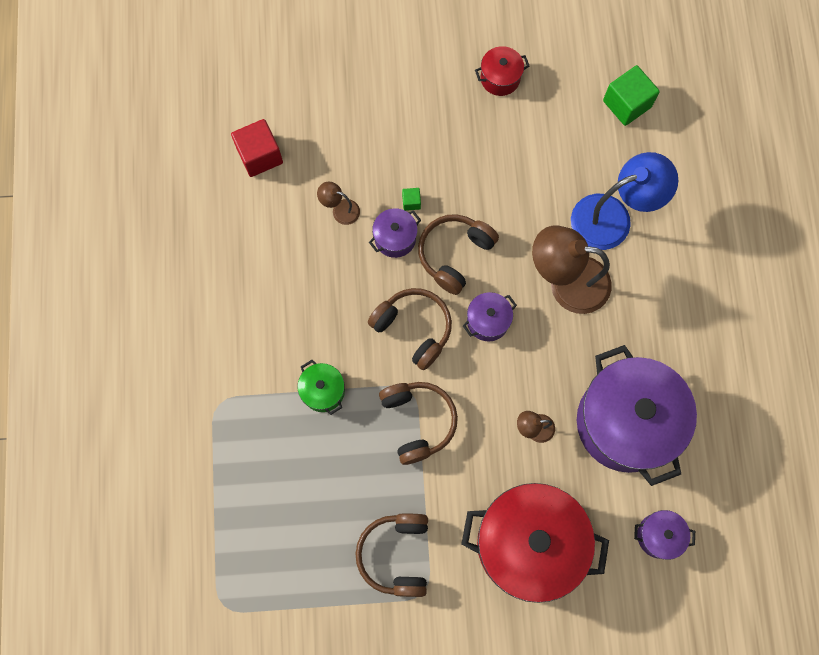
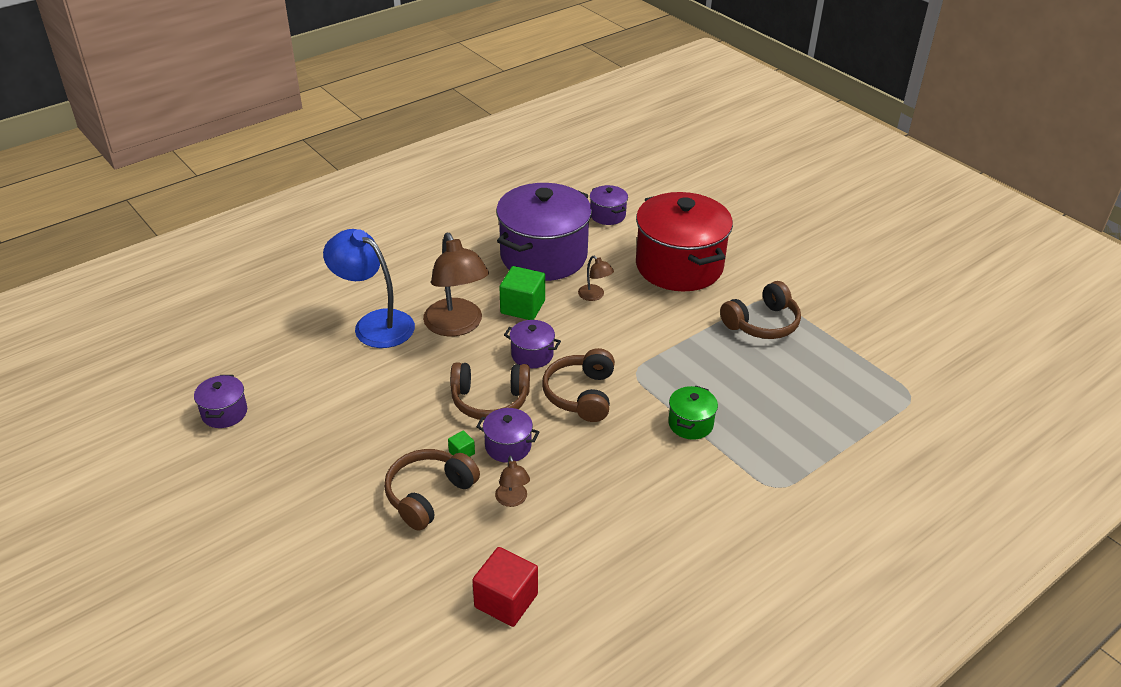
camera: 125 degrees left, 35 degrees down
brown headphones [379,382,458,465] -> brown headphones moved to [384,449,480,531]
red pot [475,46,530,96] -> none
green cube [603,65,660,126] -> green cube moved to [499,266,545,320]
none -> purple pot [194,375,247,428]

